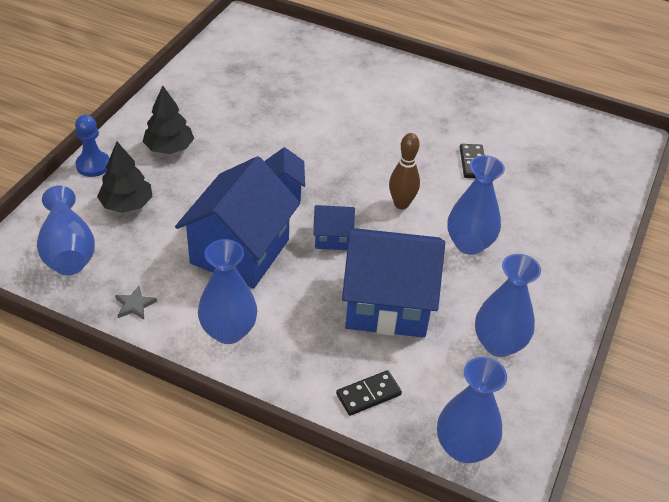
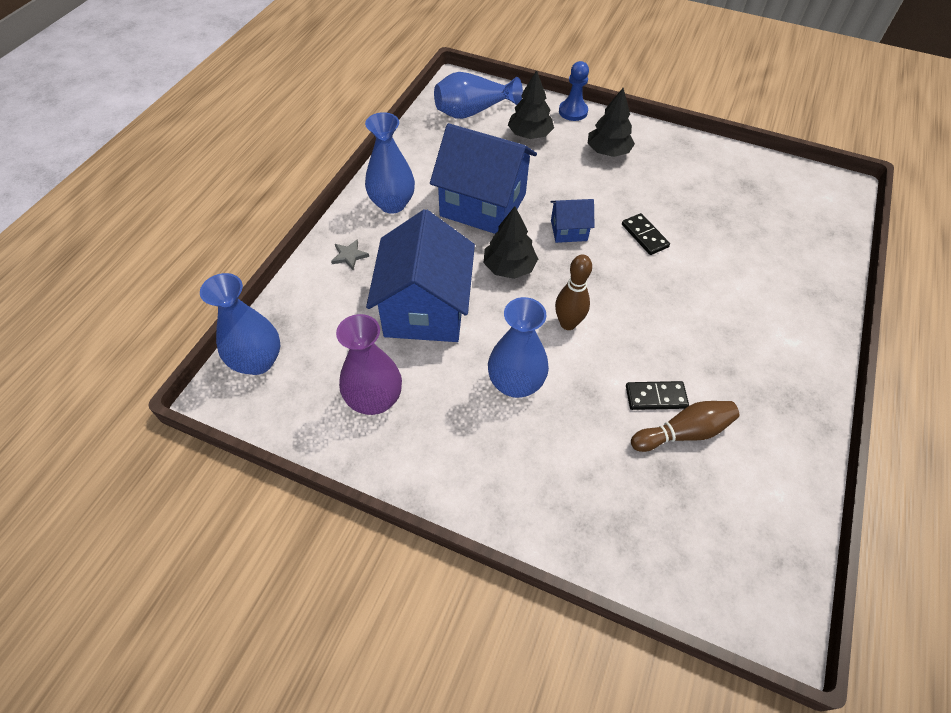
camera: 90 degrees right, 10 degrees up
grey star [115,286,157,320] -> grey star moved to [331,239,369,270]
blue house [313,205,355,250] -> black tree [484,206,538,279]
black domino [336,370,402,416] -> black domino moved to [622,213,670,255]
blue vase [475,254,541,357] -> purple vase [336,314,402,415]
none -> brown bowling pin [631,401,739,452]

